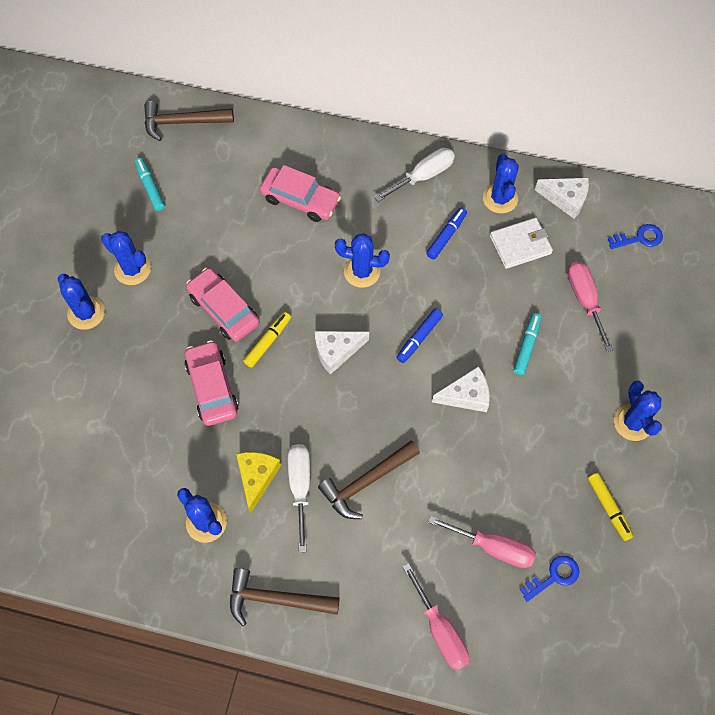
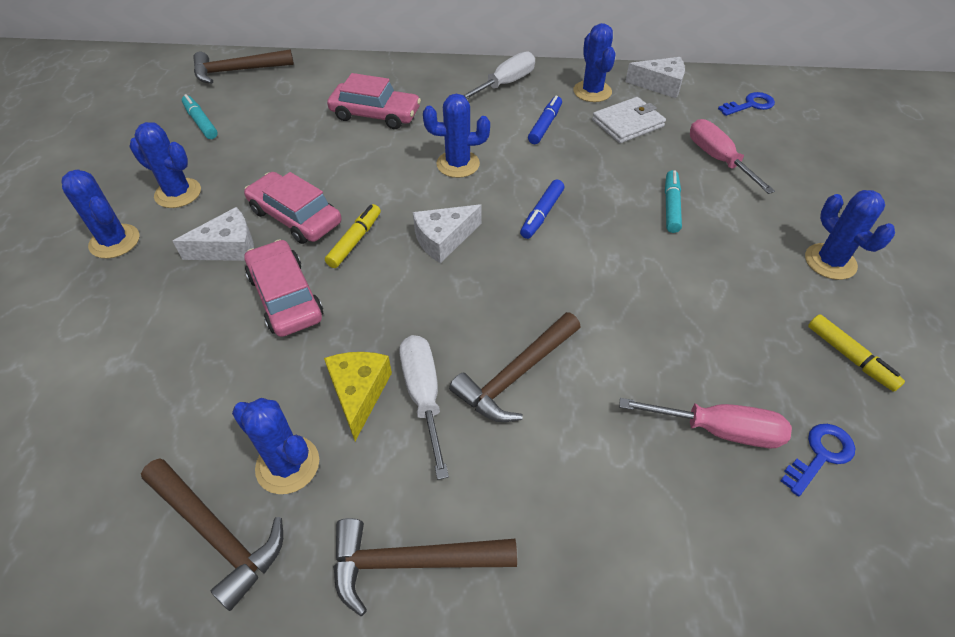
camera: 10 degrees left, 15 degrees down
pink screwdriver [402,563,470,671] -> none
white cheese [432,366,490,412] -> white cheese moved to [173,207,254,261]
none -> brown hammer [141,458,283,611]

